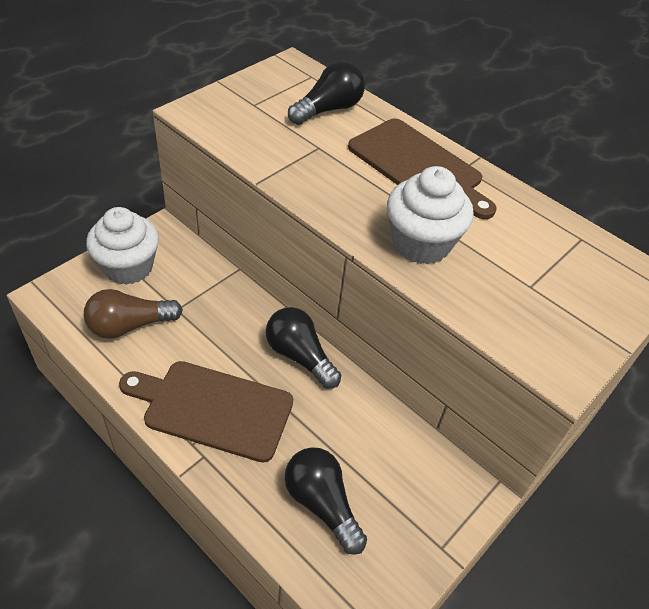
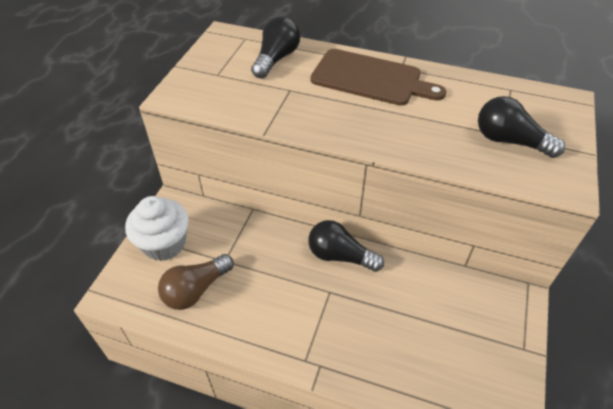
camera: 20 degrees left, 0 degrees up
brown cutting board [119,361,293,463] -> none
black light bulb [285,447,367,555] -> black light bulb moved to [478,96,565,158]
white cupcake [387,166,474,264] -> none

